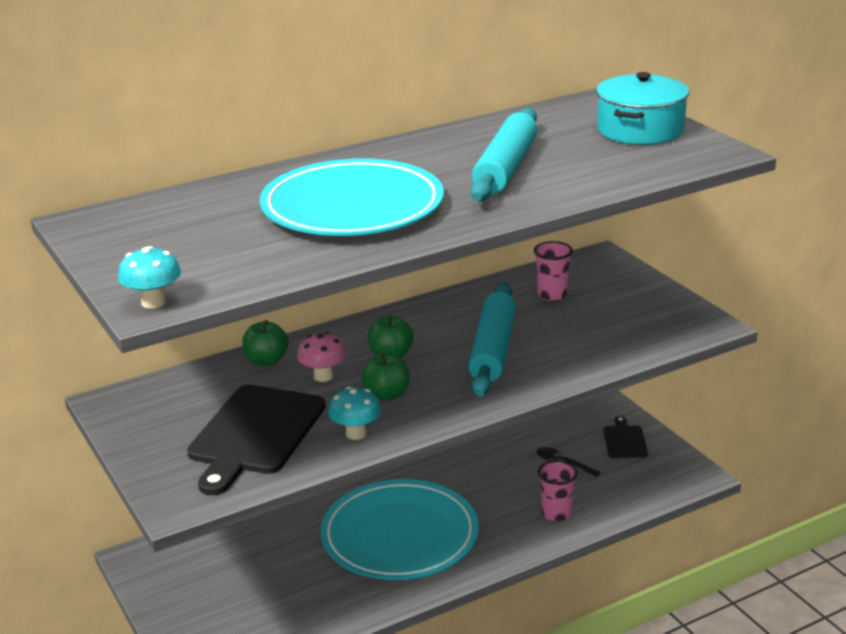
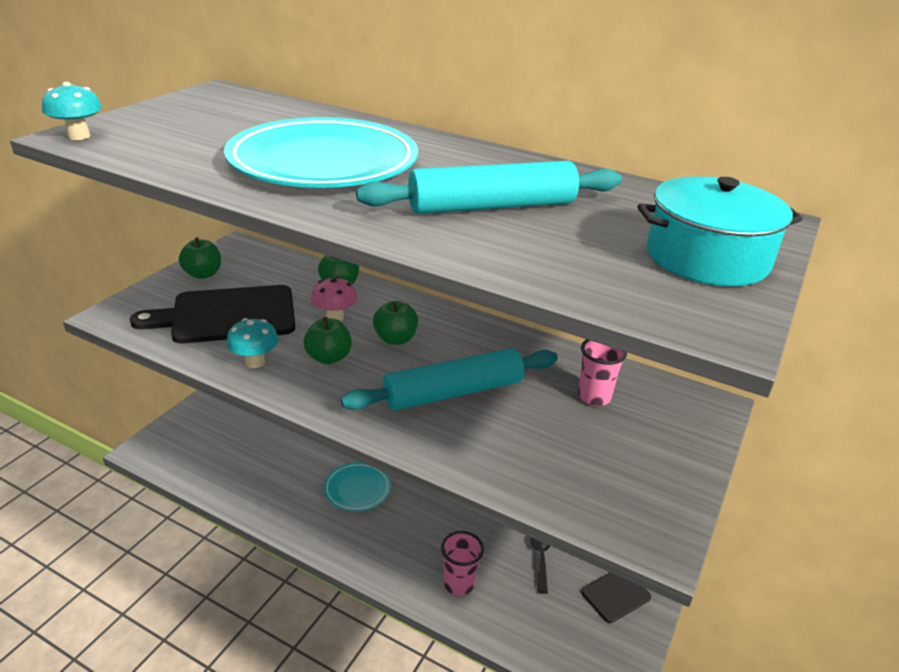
camera: 55 degrees right, 5 degrees up
turquoise plate [321,479,479,580] -> turquoise plate [324,462,391,511], size x0.46
none -> green apple [179,237,221,279]

